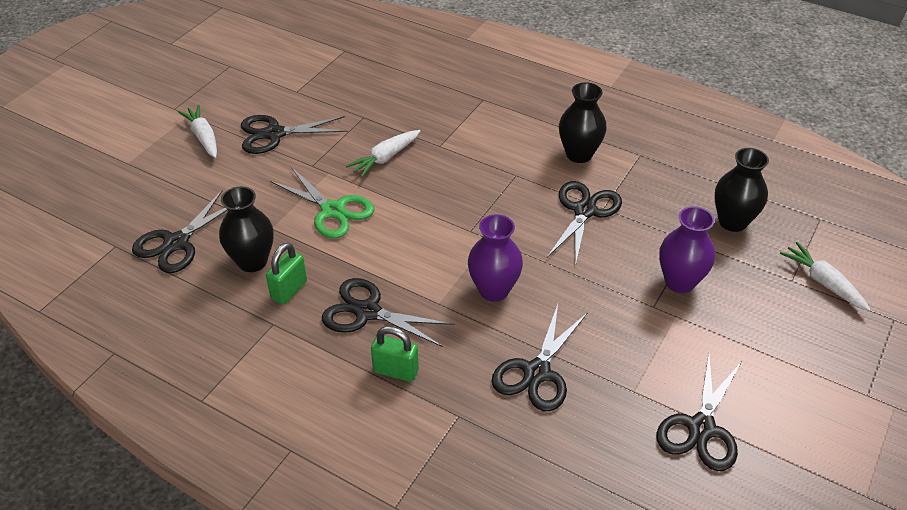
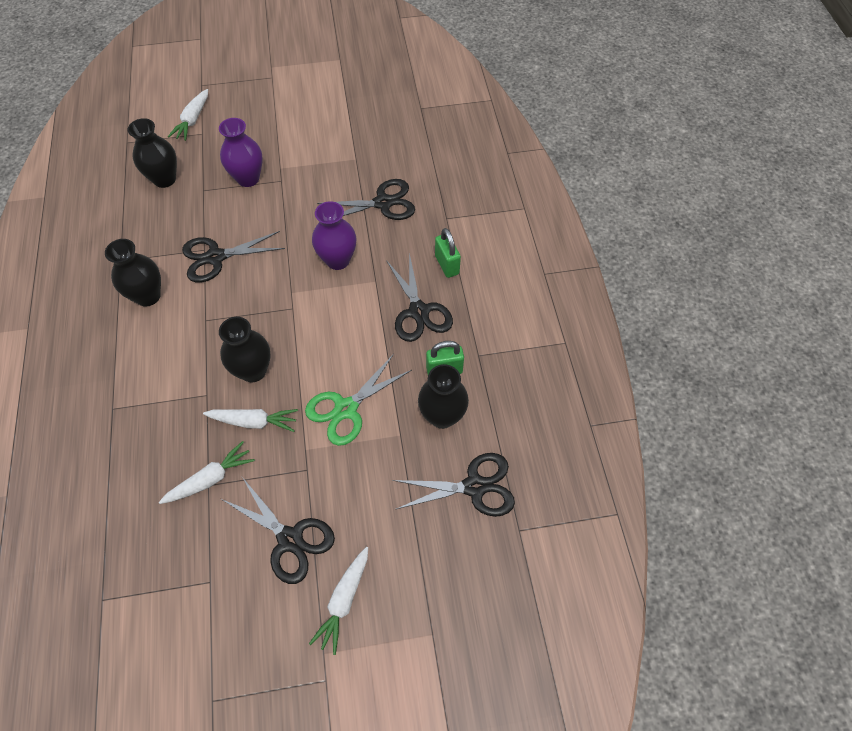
camera: 130 degrees left, 15 degrees up
green scissors [270,167,374,239] -> green scissors turned 135 degrees counterclockwise [305,354,412,446]
black scissors [656,354,742,471] -> none
none -> white carrot [159,441,255,504]
none -> black vase [219,317,271,382]

